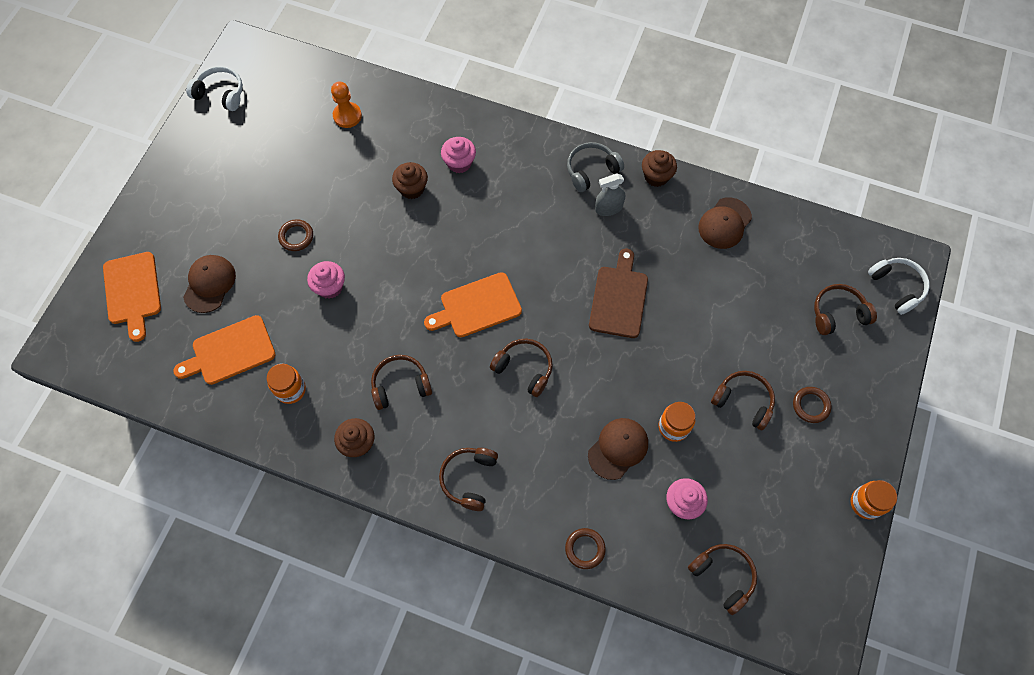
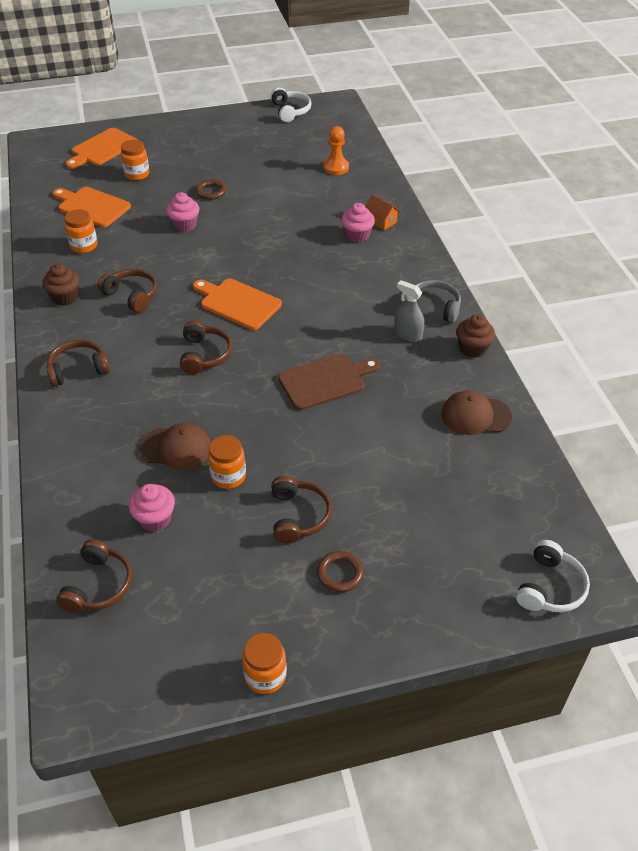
camera: 55 degrees right, 20 degrees down
brown cap [183,255,236,313] -> orange jar [121,140,149,181]
brown cupcake [392,162,428,199] -> none
brown ring [565,528,606,569] -> none
brown headphones [814,284,877,335] -> none
none -> orange house [365,194,401,230]

